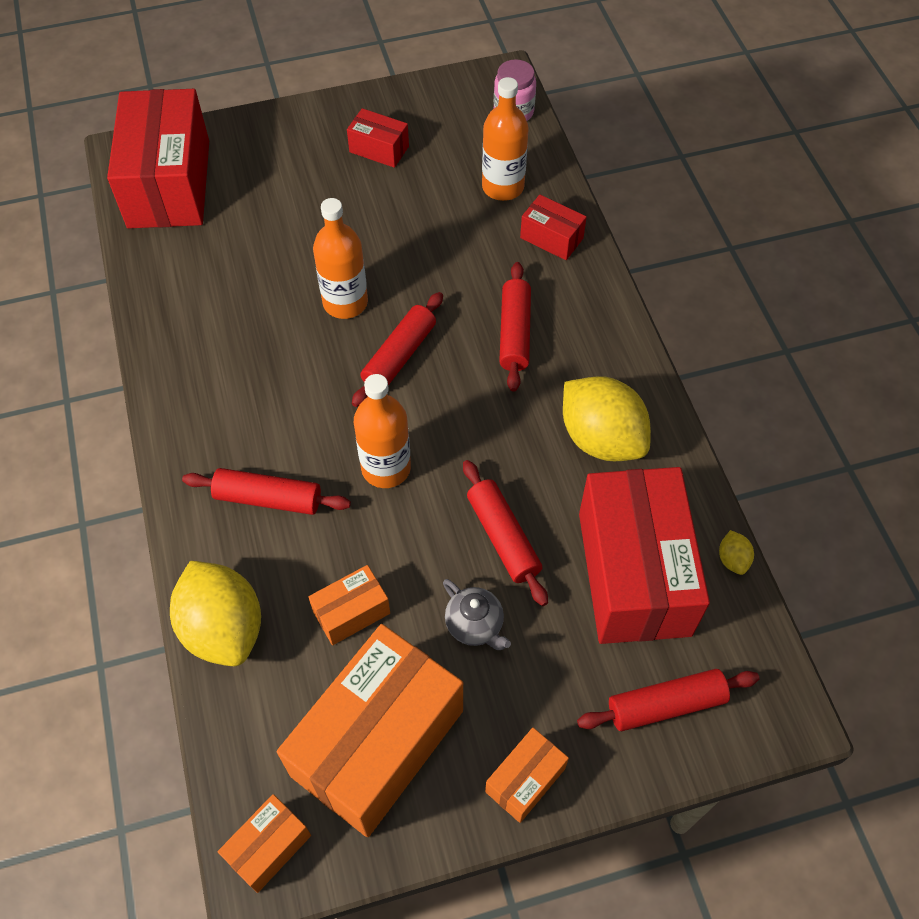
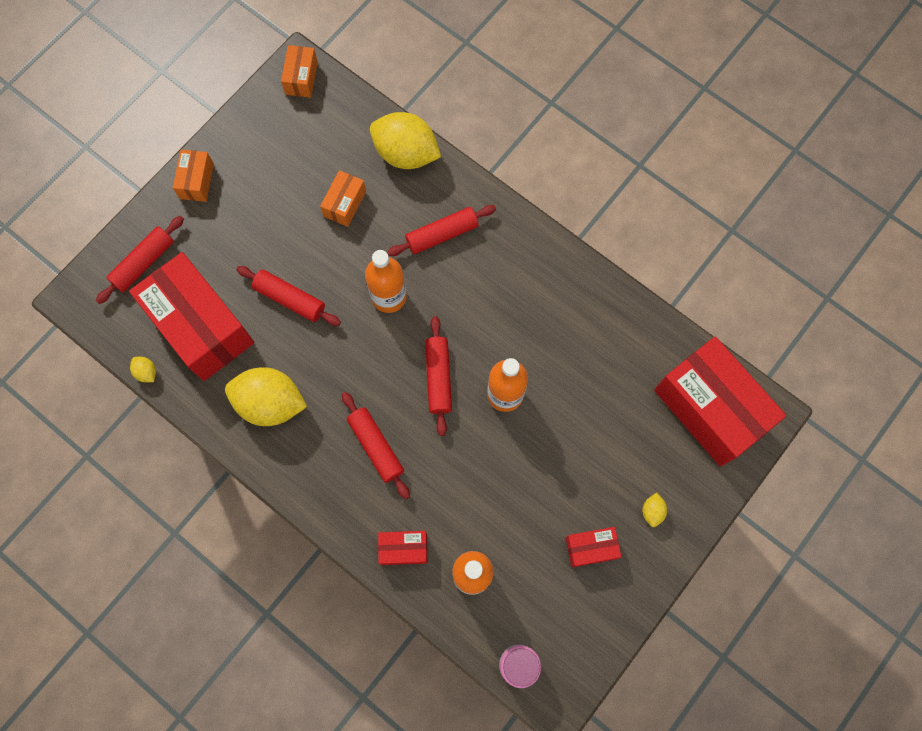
camera: 145 degrees right, 15 degrees up
orange box [277,624,463,837] -> none
grey teapot [443,579,511,650] -> none
none -> yellow lemon [642,492,667,527]

